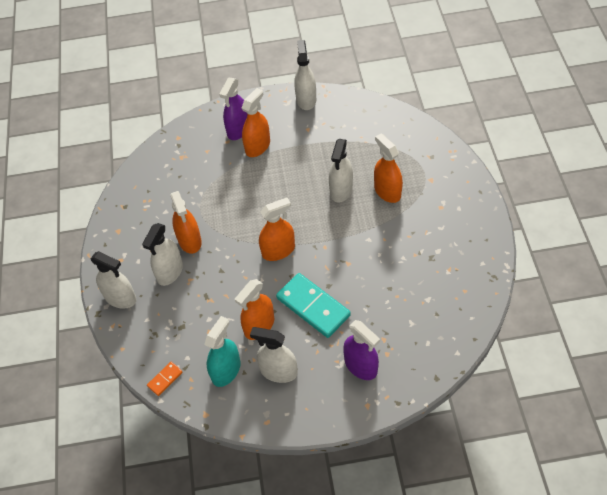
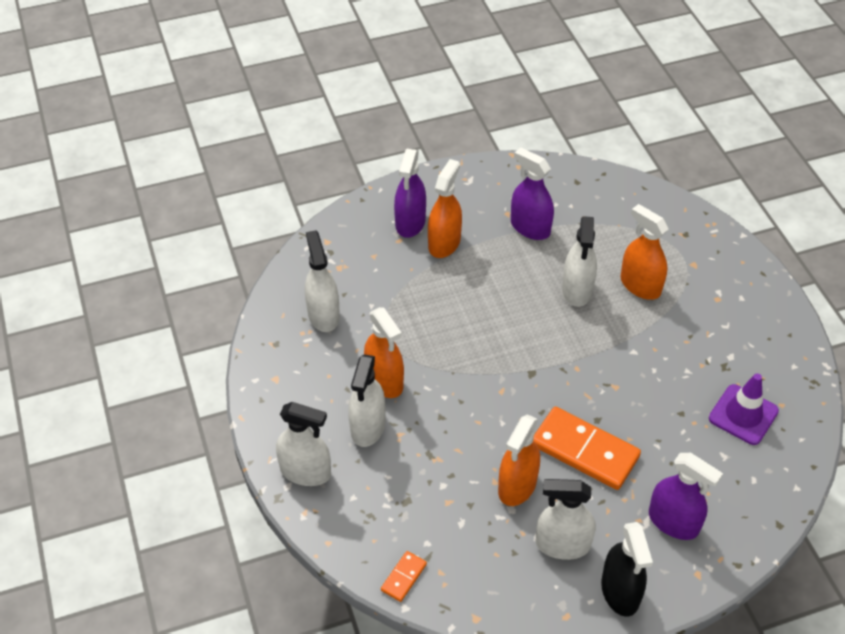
camera: 15 degrees left, 5 degrees down
turquoise spray bottle [204,316,240,387] -> none
orange spray bottle [259,197,295,261] -> none
turquoise domino [276,273,351,338] -> orange domino [533,407,641,490]
white spray bottle [294,40,316,110] -> white spray bottle moved to [305,230,340,332]
none -> purple spray bottle [511,147,554,240]
none -> black spray bottle [601,522,653,617]
none -> purple traffic cone [709,373,779,445]

